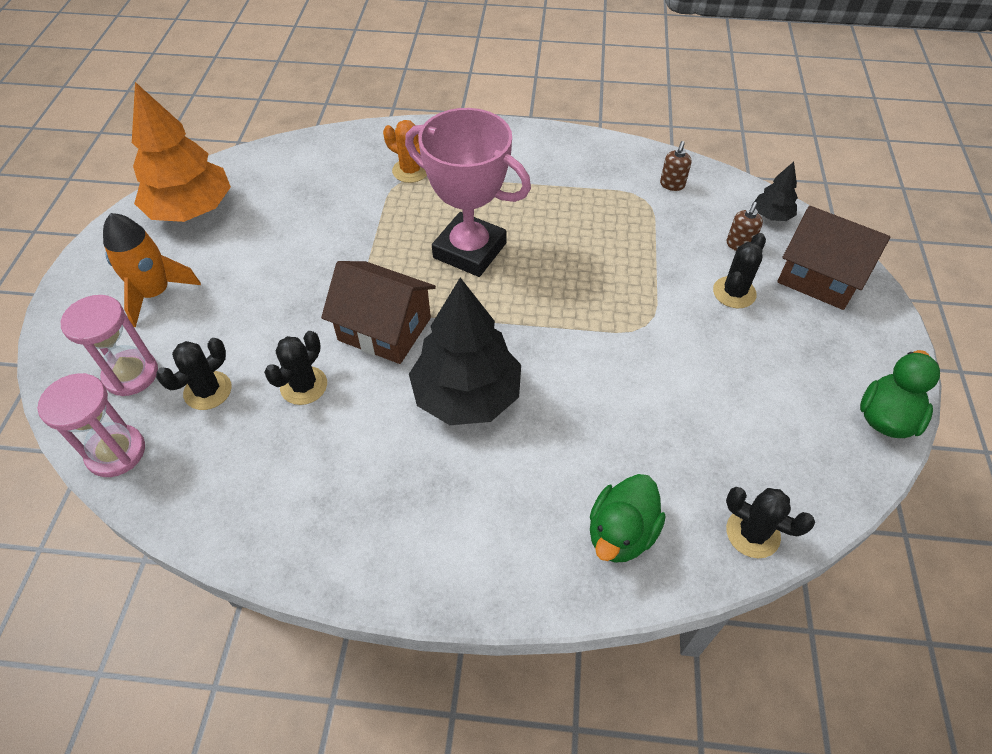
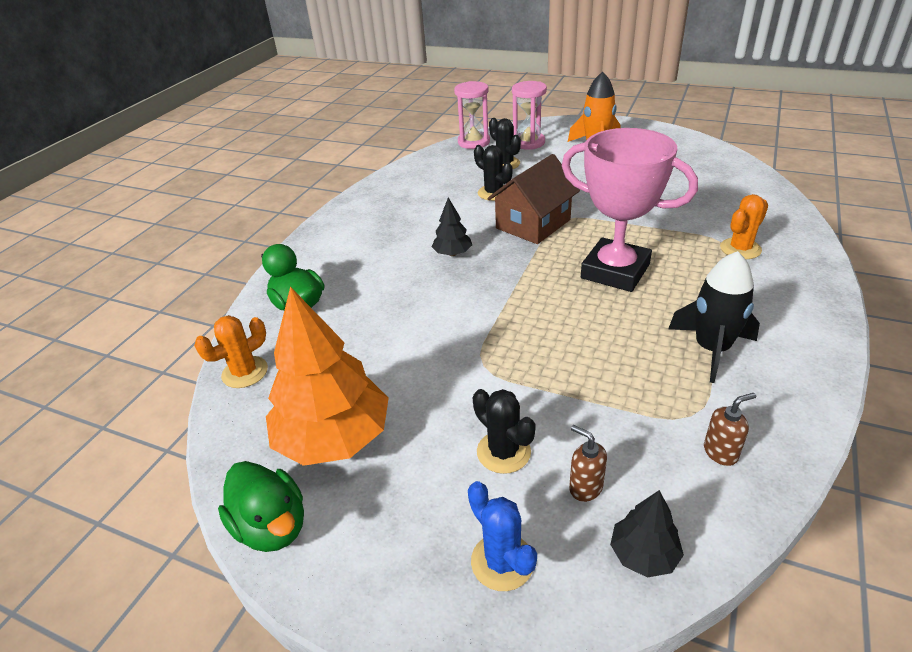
camera: 110 degrees right, 15 degrees down
orange tree [132,82,231,222] -> orange tree moved to [266,287,389,466]
pink trophy [405,108,531,277] -> pink trophy turned 75 degrees clockwise [562,128,698,292]
black tree [409,277,521,425] -> black tree [432,197,472,256], size x0.47
brown soap dispenser [660,141,692,191] -> brown soap dispenser turned 120 degrees clockwise [704,393,756,466]
black cactus [726,487,815,558] -> orange cactus [194,315,268,388]
brown house [777,206,890,310] -> blue cactus [468,481,537,591]
none -> black rocket [668,251,760,383]

